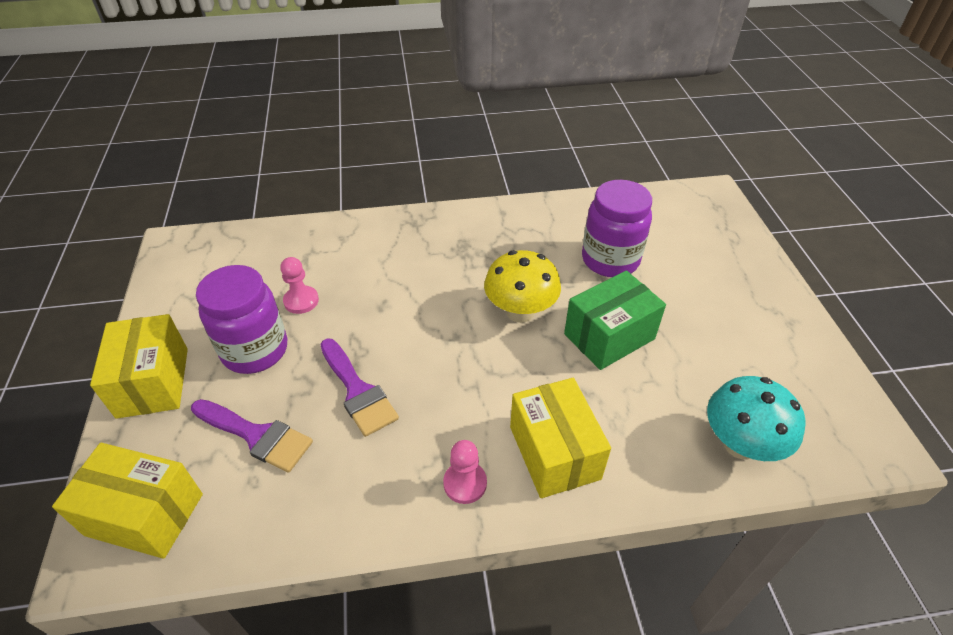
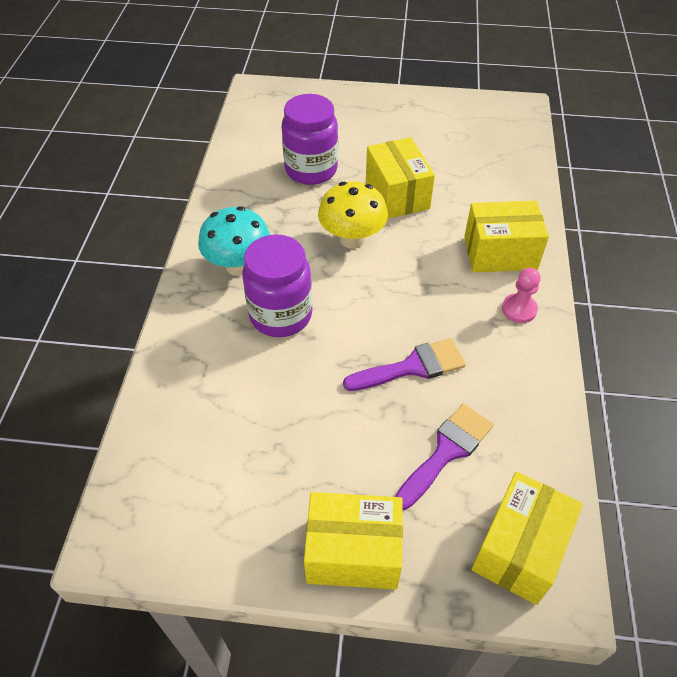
camera: 75 degrees left, 5 degrees up
purple jar [196,265,287,374] -> purple jar moved to [242,234,312,337]
pink pawn [280,257,319,314] -> none
green box [564,270,666,370] -> yellow box [366,137,435,219]
turquoise mushroom [707,376,806,461] -> turquoise mushroom moved to [198,206,270,276]

